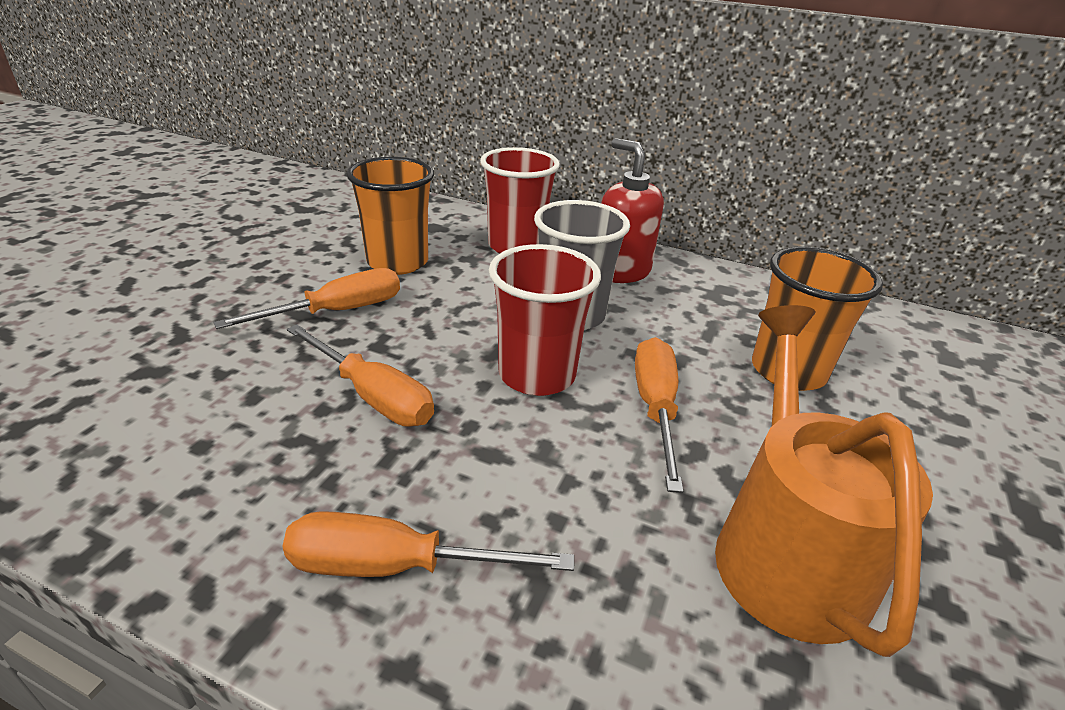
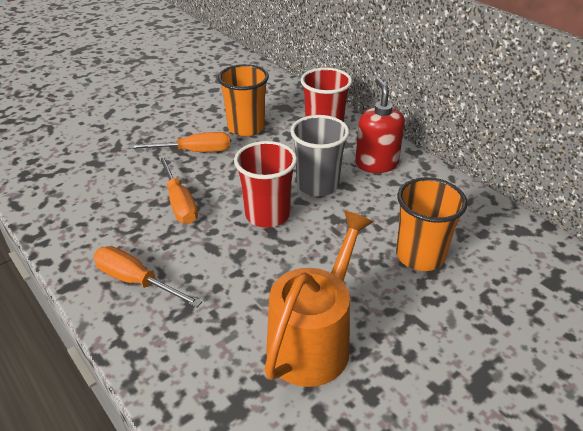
camera: 30 degrees right, 5 degrees up
orange screwdriver [635,337,683,493] -> none

